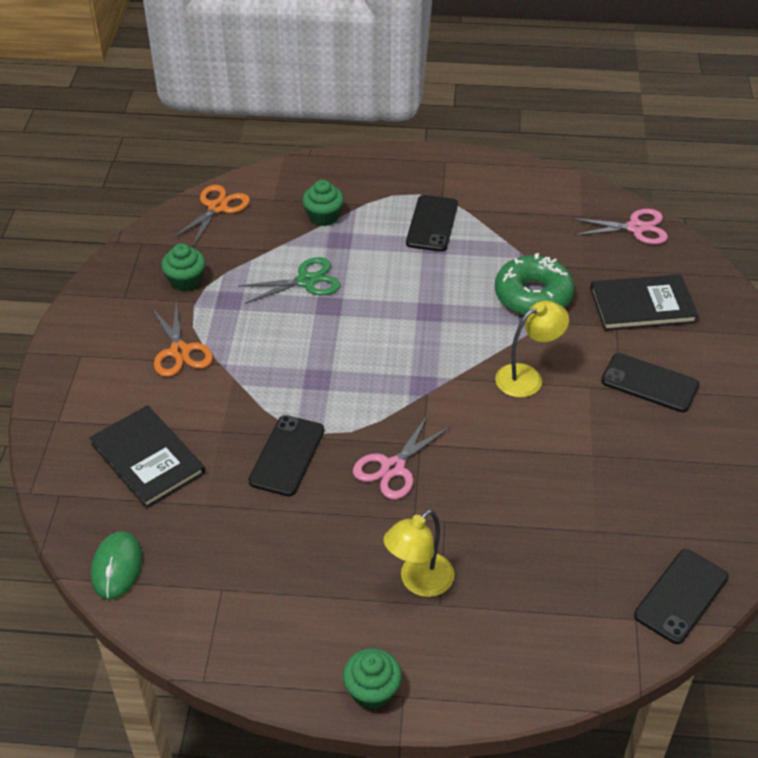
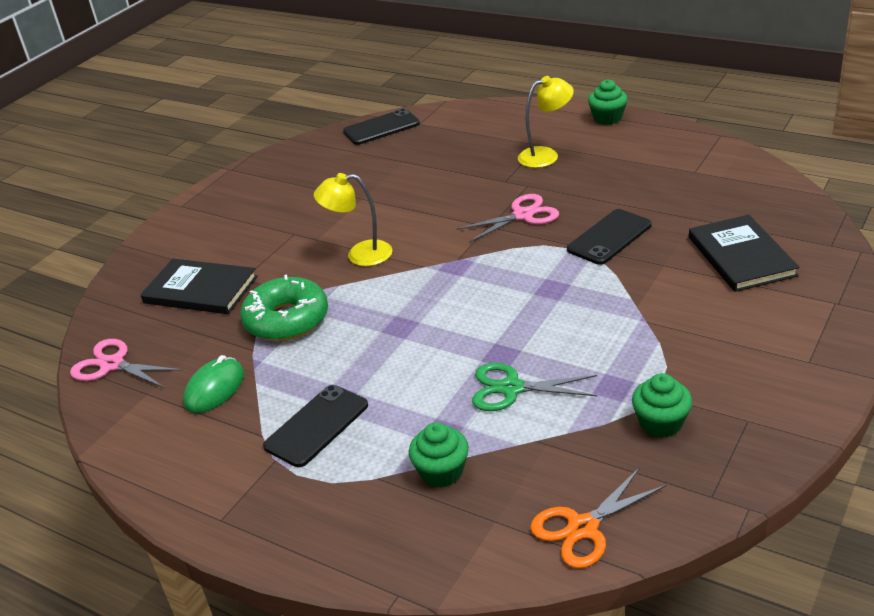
camera: 150 degrees left, 10 degrees down
green mouse [91,531,142,600] -> green mouse moved to [183,355,244,413]
orange scissors [151,301,213,377] -> none
black phone [601,353,699,412] -> none

